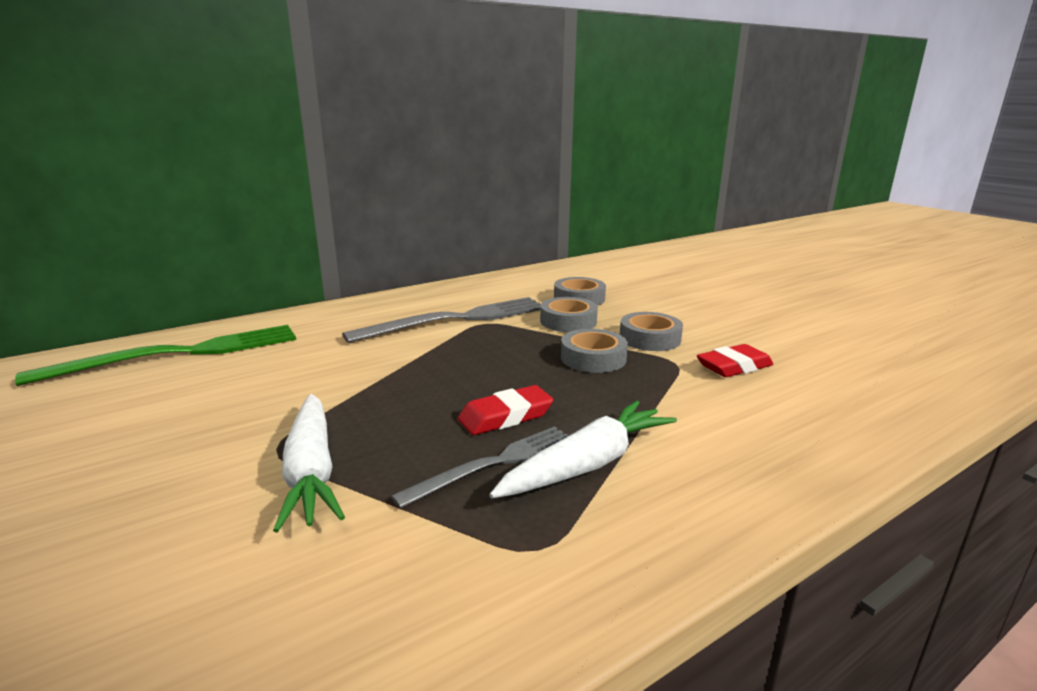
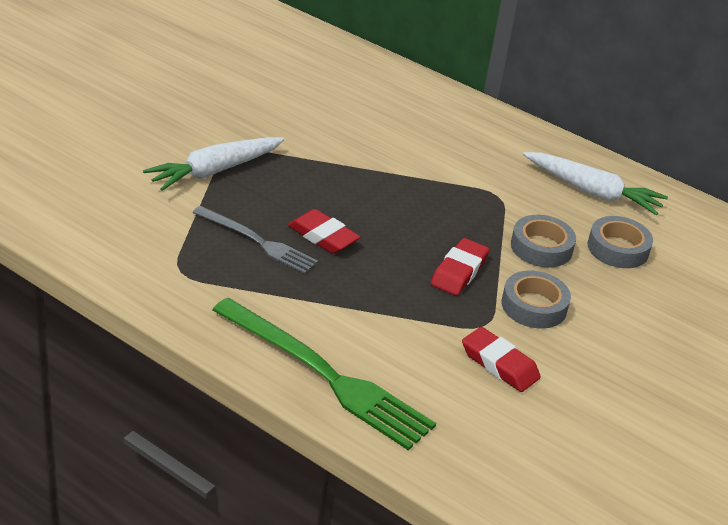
camera: 65 degrees right, 15 degrees up
green fork [15,325,296,386] -> green fork moved to [212,297,436,451]
grey fork [342,297,541,343] -> none
white carrot [490,401,677,498] -> white carrot moved to [523,152,668,215]
grey tape [561,329,628,373] -> red eraser [431,238,489,296]

